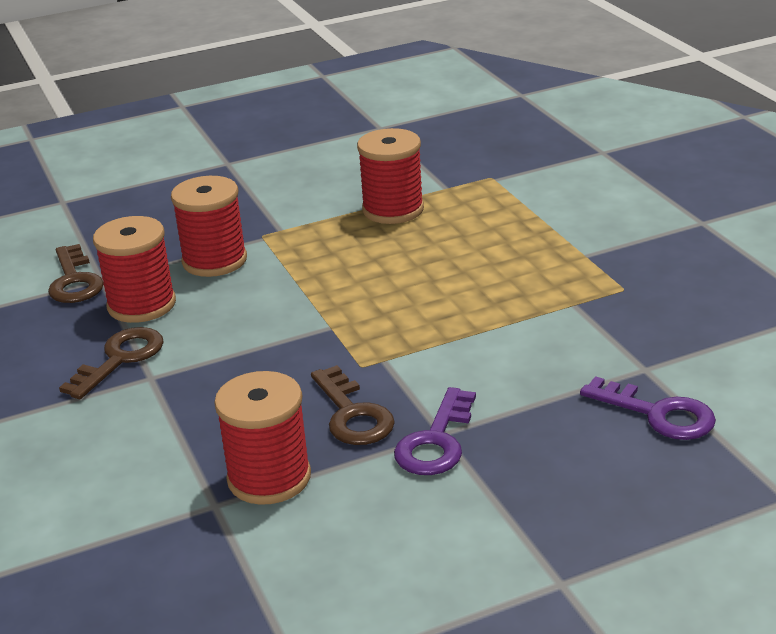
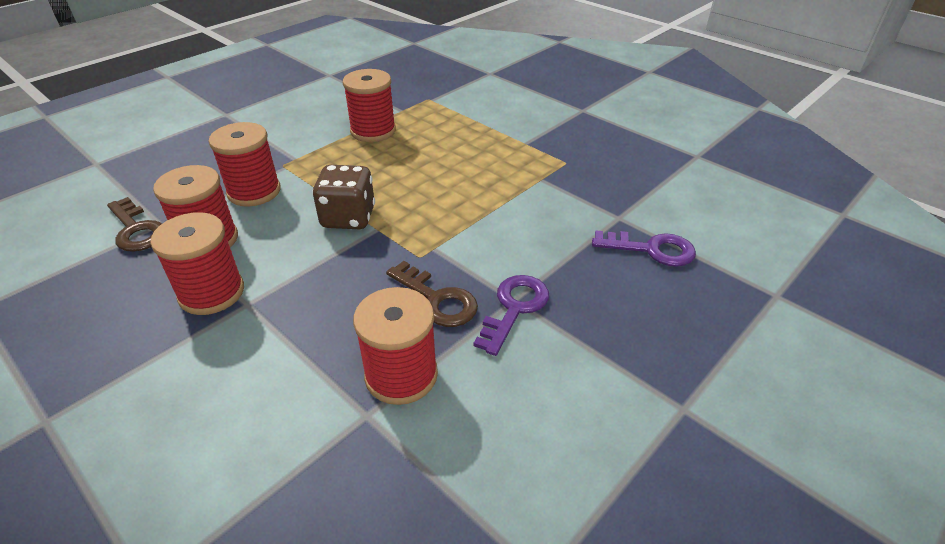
camera: 25 degrees left, 10 degrees up
brown key [59,327,164,399] -> red spool [150,212,244,315]
purple key [394,387,476,475] -> purple key turned 150 degrees counterclockwise [473,275,549,356]
none -> brown dice [312,165,375,229]

